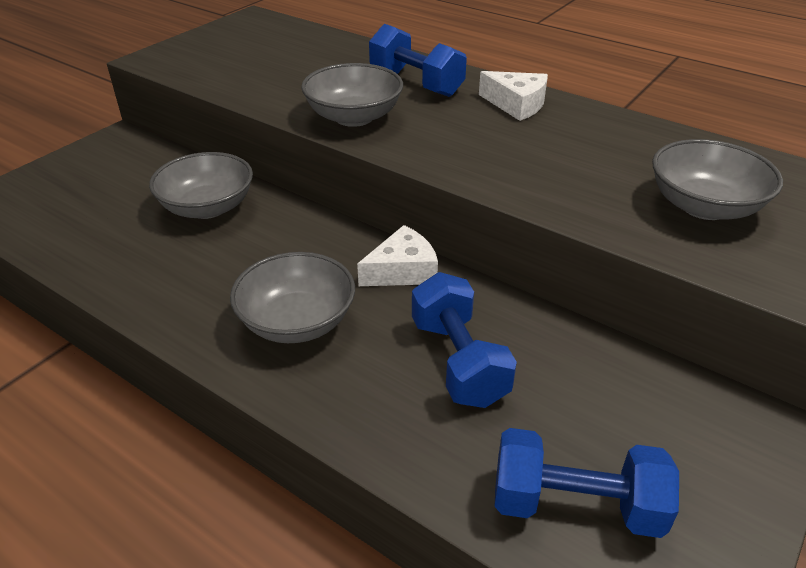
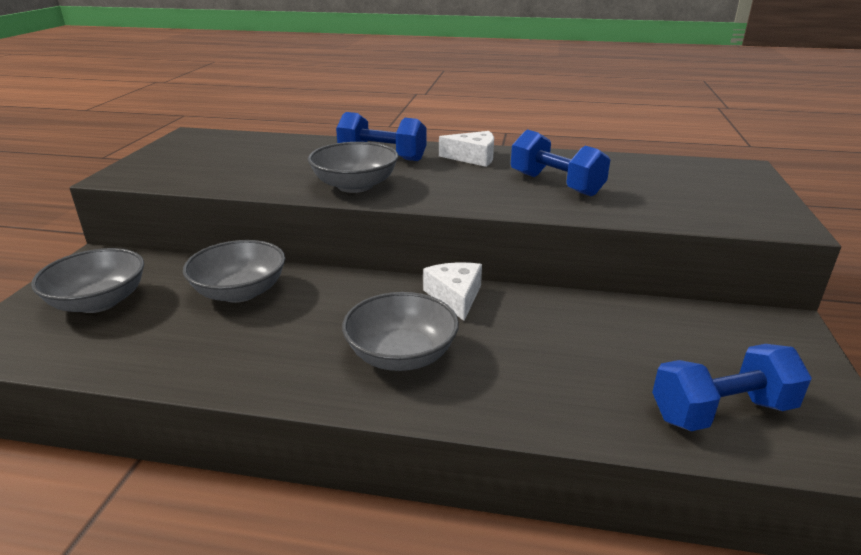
camera: 25 degrees left, 10 degrees down
white cheese [357,225,438,286] -> white cheese turned 45 degrees counterclockwise [423,262,482,321]
blue dumbbell [412,272,517,408] -> blue dumbbell moved to [511,129,610,197]
grey bowl [652,139,783,220] -> grey bowl moved to [31,248,144,313]

